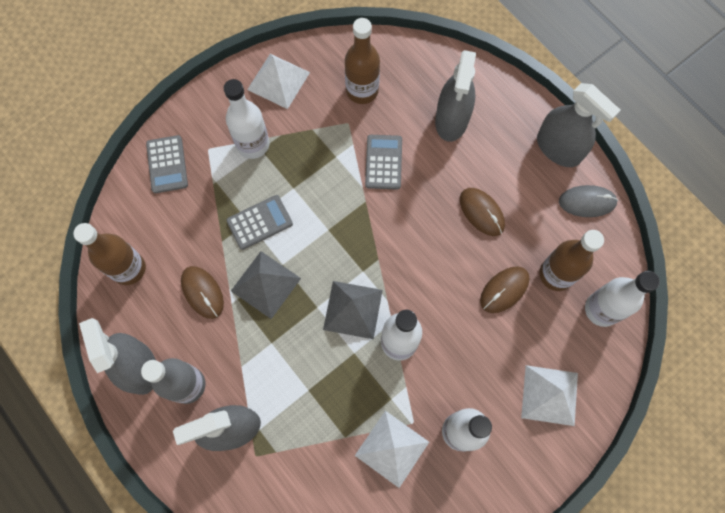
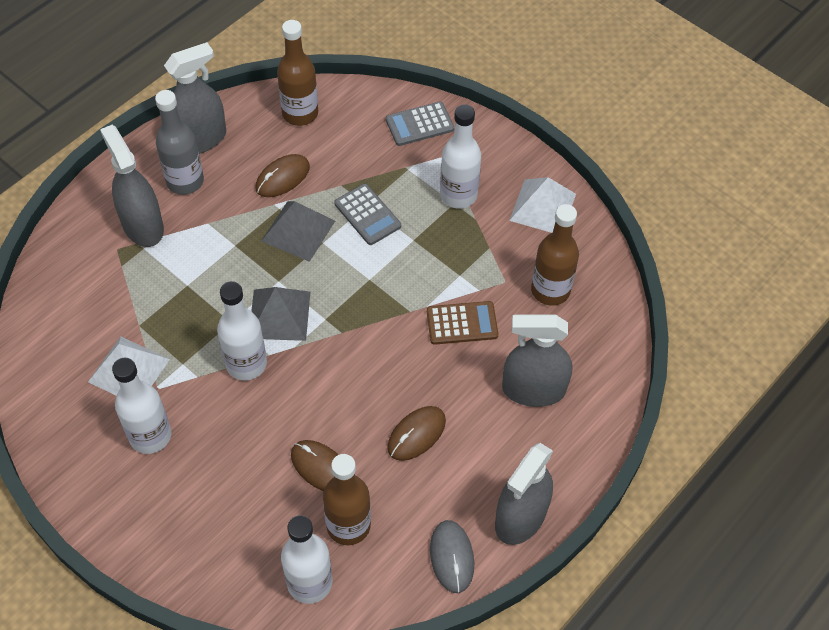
camera: 80 degrees right, 15 degrees down
grey calculator [365,135,402,190] -> brown calculator [427,301,498,345]
white pyramid [521,365,578,426] -> none

